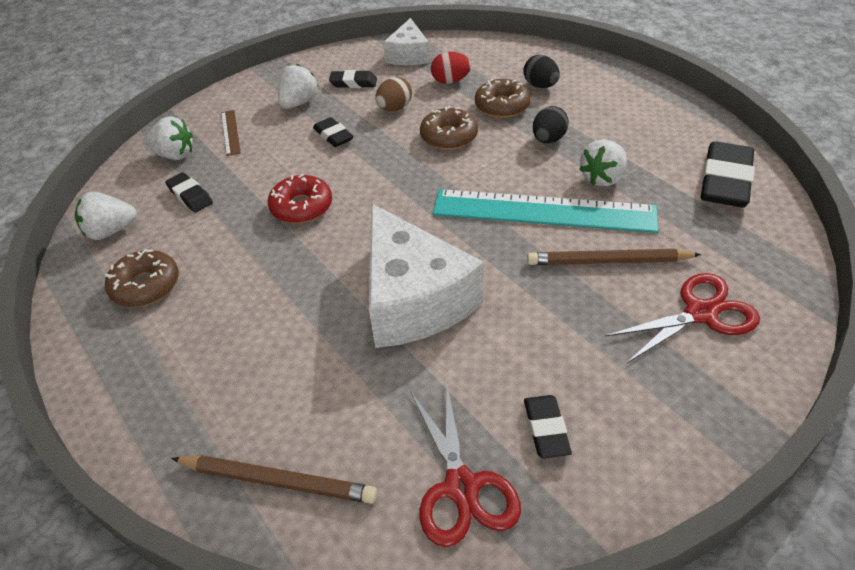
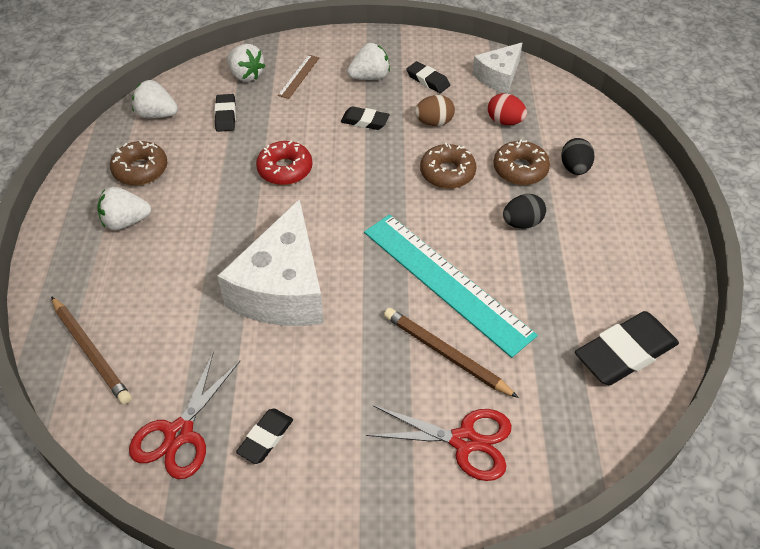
camera: 35 degrees right, 5 degrees up
black eraser [313,117,353,147] -> black eraser turned 75 degrees counterclockwise [341,106,389,130]
white strawberry [579,139,627,186] -> white strawberry moved to [97,187,151,230]

